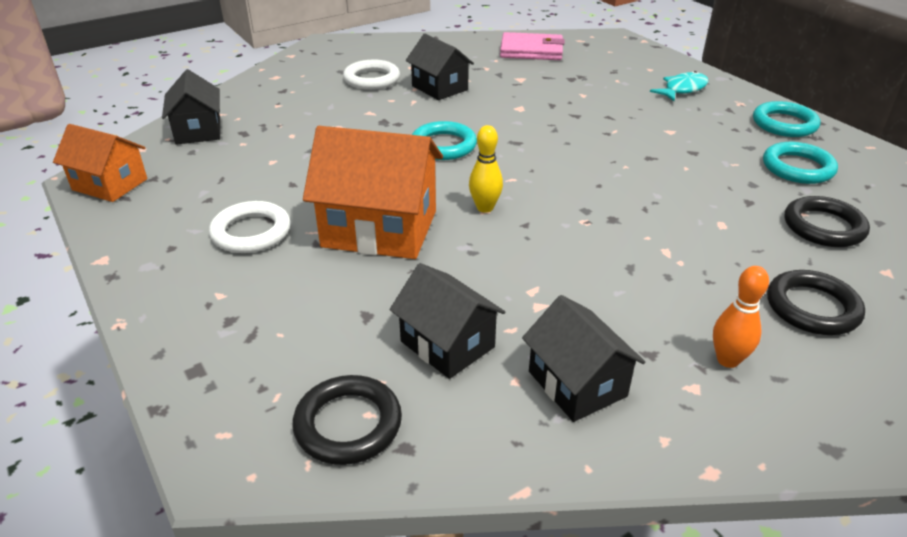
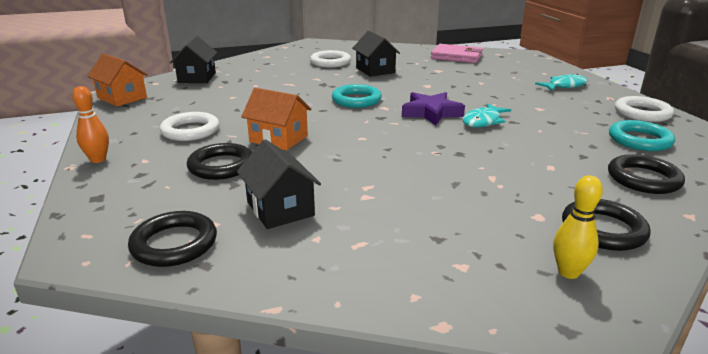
camera: 15 degrees right, 10 degrees down
orange house [303,126,443,259] -> orange house [241,88,311,150], size x0.61
yellow bowling pin [469,125,503,213] -> yellow bowling pin moved to [553,175,603,279]
black house [522,295,645,422] -> none
orange bowling pin [713,266,769,368] -> orange bowling pin moved to [72,86,109,163]
turquoise ring [753,101,820,137] -> white ring [615,96,674,122]
none -> black ring [187,143,252,180]
none -> purple star [402,92,465,125]
none -> turquoise fish [463,103,511,127]

